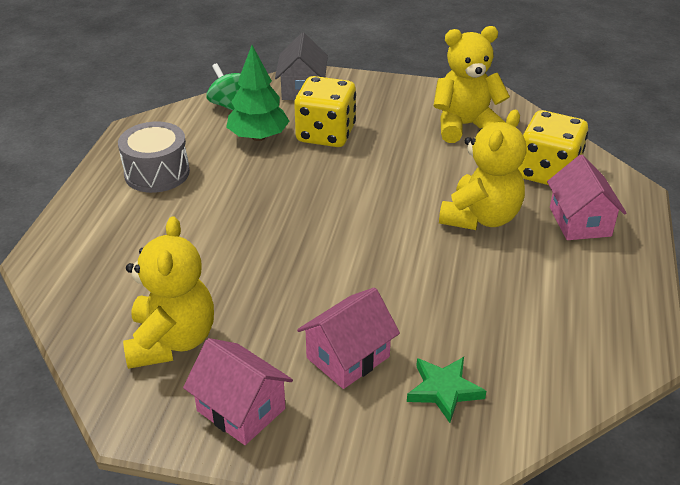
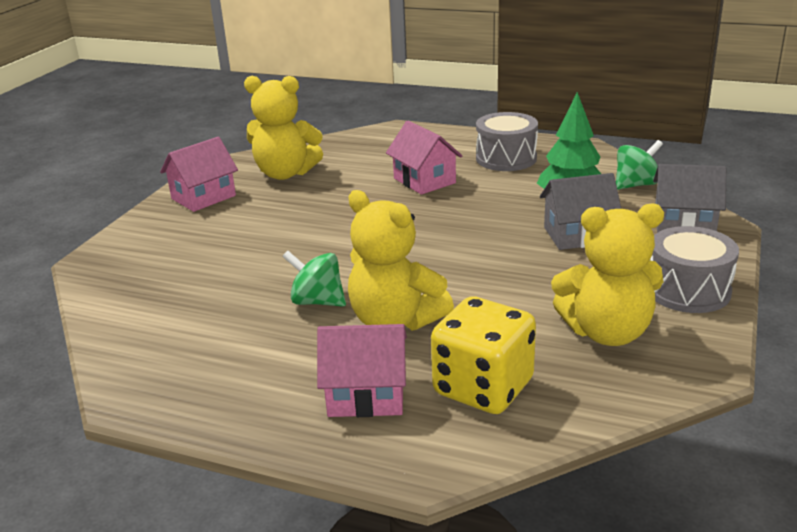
camera: 100 degrees right, 10 degrees down
yellow dice [294,76,356,147] -> grey house [540,173,621,250]
pink house [297,287,400,389] -> pink house moved to [386,120,462,195]
green star [407,357,486,423] -> none
yellow teddy bear [433,26,510,143] -> yellow teddy bear turned 90 degrees clockwise [551,203,664,346]
none -> green spinning top [282,251,346,307]
none -> grey drum [650,226,739,313]

